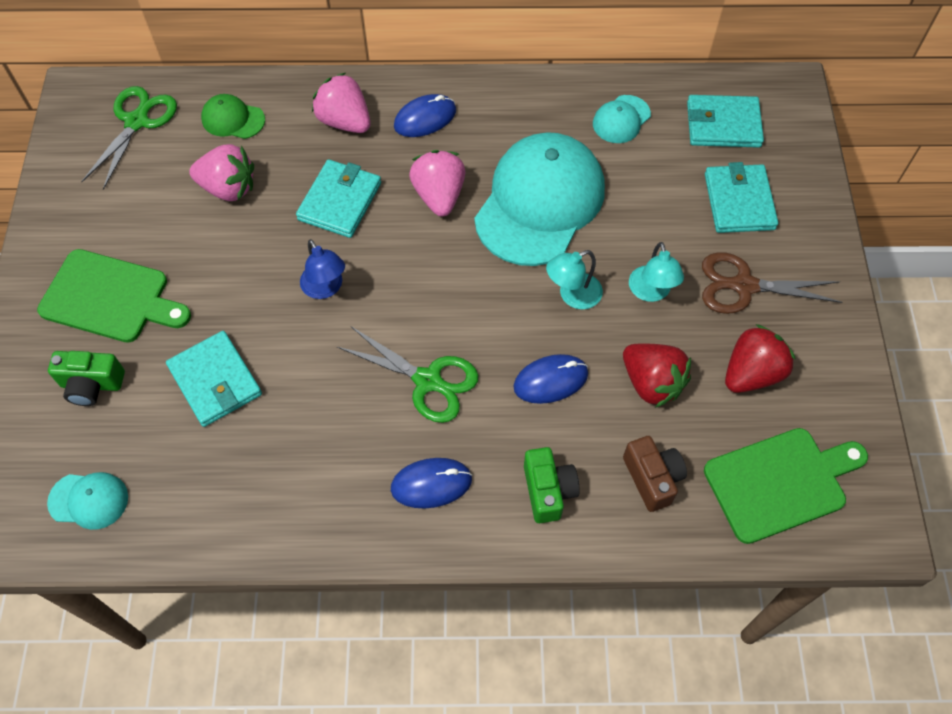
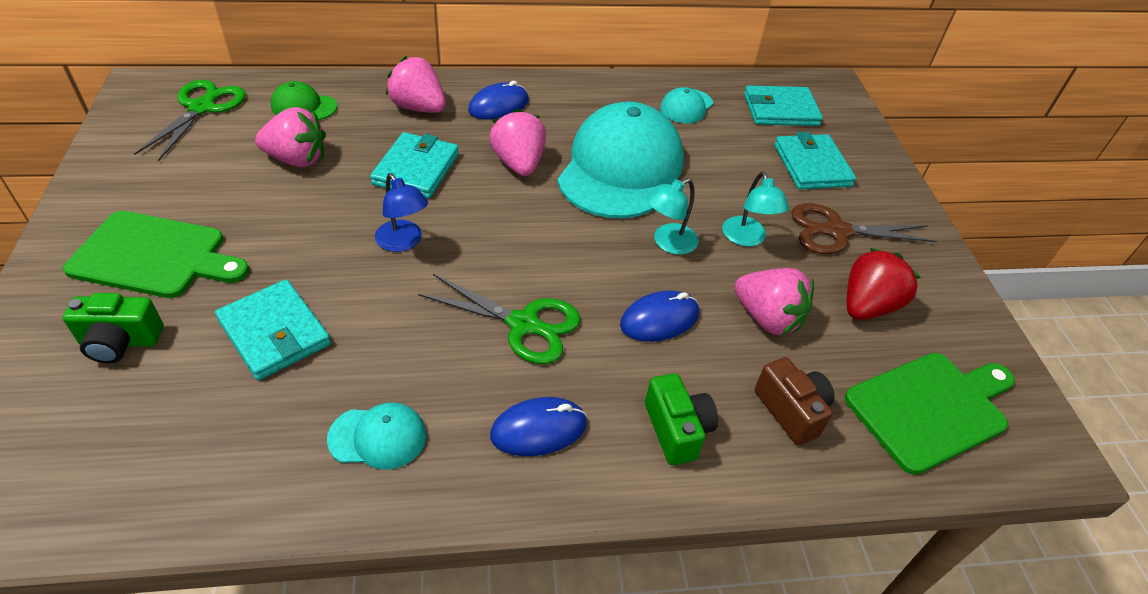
camera: 10 degrees left, 15 degrees down
turquoise cap [47,472,128,530] -> turquoise cap moved to [327,402,426,470]
red strawberry [623,343,691,408] -> pink strawberry [734,268,814,335]

